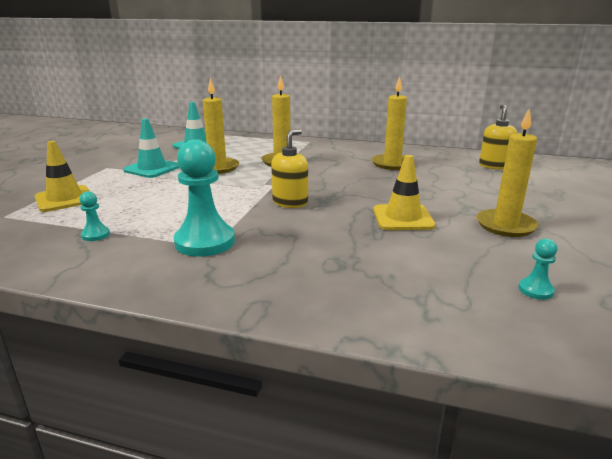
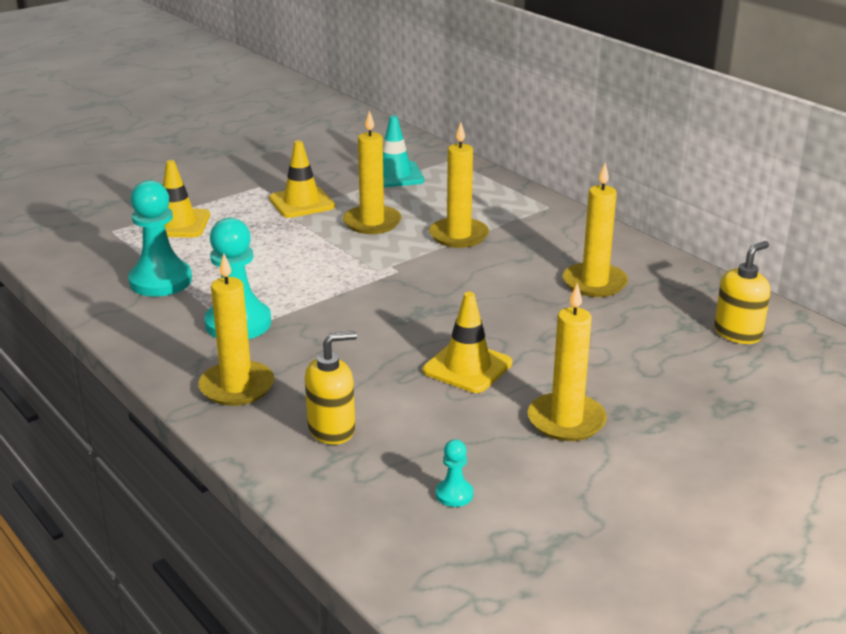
camera: 35 degrees right, 5 degrees up
turquoise pawn [80,191,110,241] -> turquoise pawn [128,180,192,297], size x2.18
turquoise traffic cone [123,118,179,178] -> yellow traffic cone [269,140,335,218]
yellow soap dispenser [271,129,308,208] -> yellow soap dispenser moved to [305,331,357,445]
none -> yellow candle [198,253,274,406]

